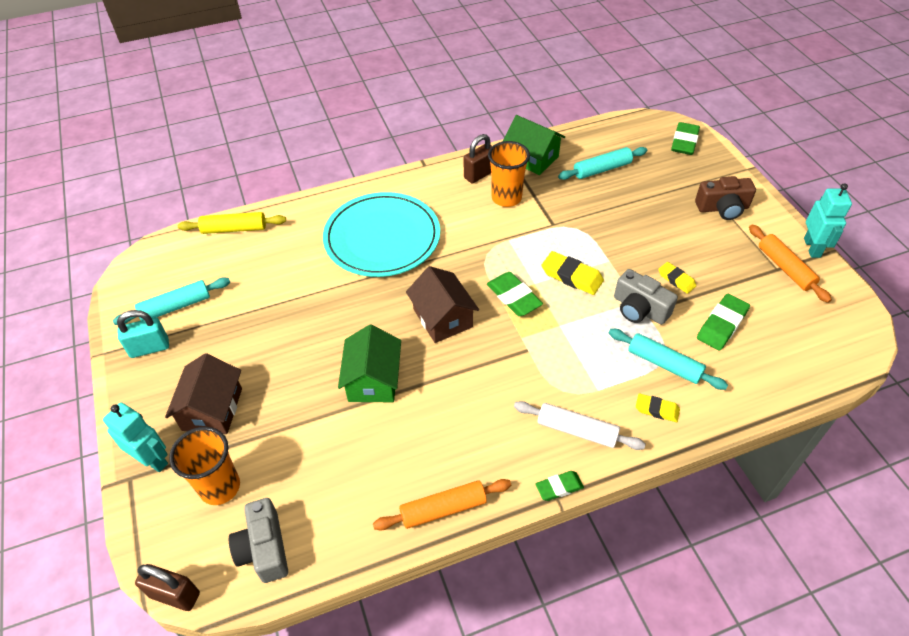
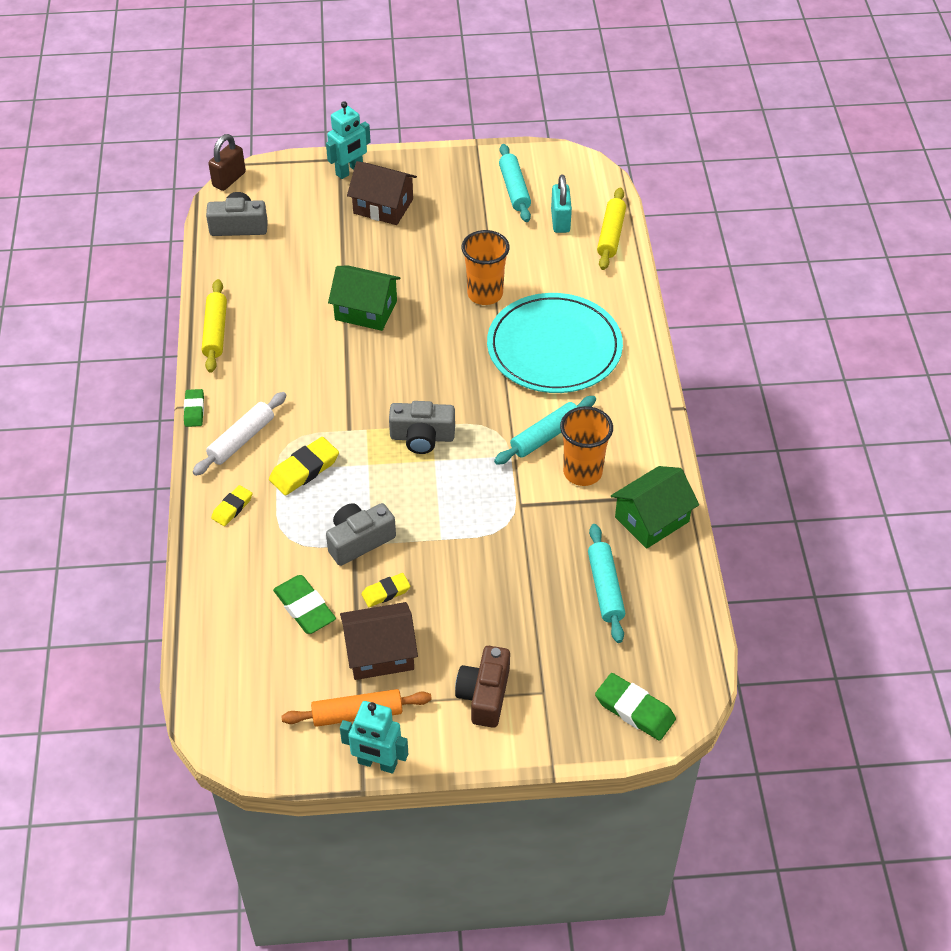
camera: 105 degrees right, 0 degrees up
turquoise padlock [117,310,169,358] -> turquoise padlock moved to [551,175,572,233]
orange cup [169,427,240,505] -> orange cup moved to [462,230,510,305]
orange rolling pin [373,479,511,531] -> yellow rolling pin [202,279,227,373]
brown house [406,266,479,343] -> brown house moved to [340,602,418,680]
brown padlock [464,134,492,184] -> none
green eraser [487,272,543,316] -> grey camera [389,401,455,454]
yellow eraser [541,251,604,295] -> yellow eraser moved to [269,437,339,496]
turquoise rolling pin [609,329,728,390] -> turquoise rolling pin moved to [494,396,596,465]

